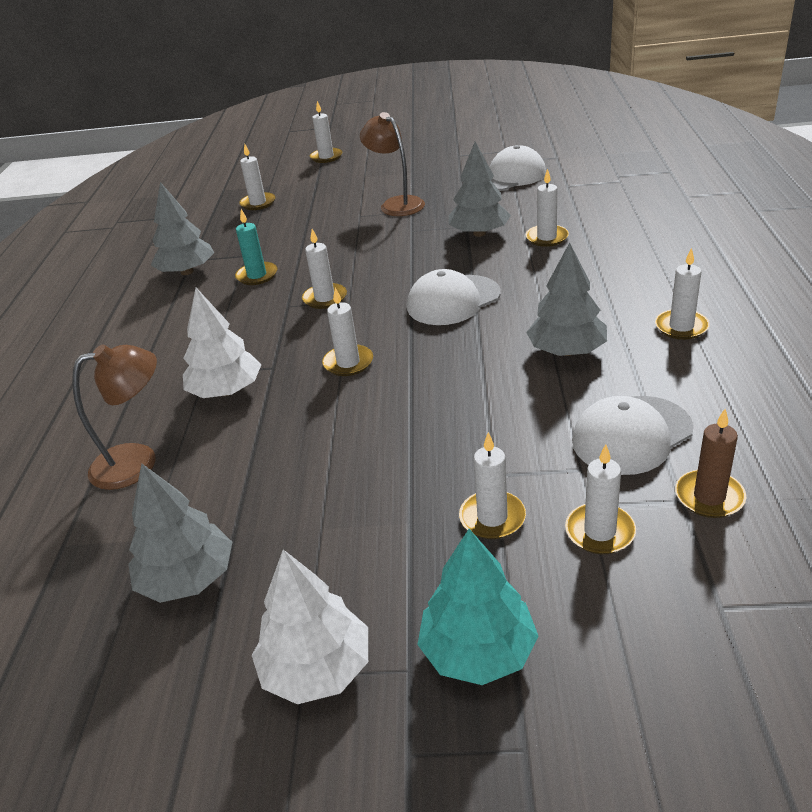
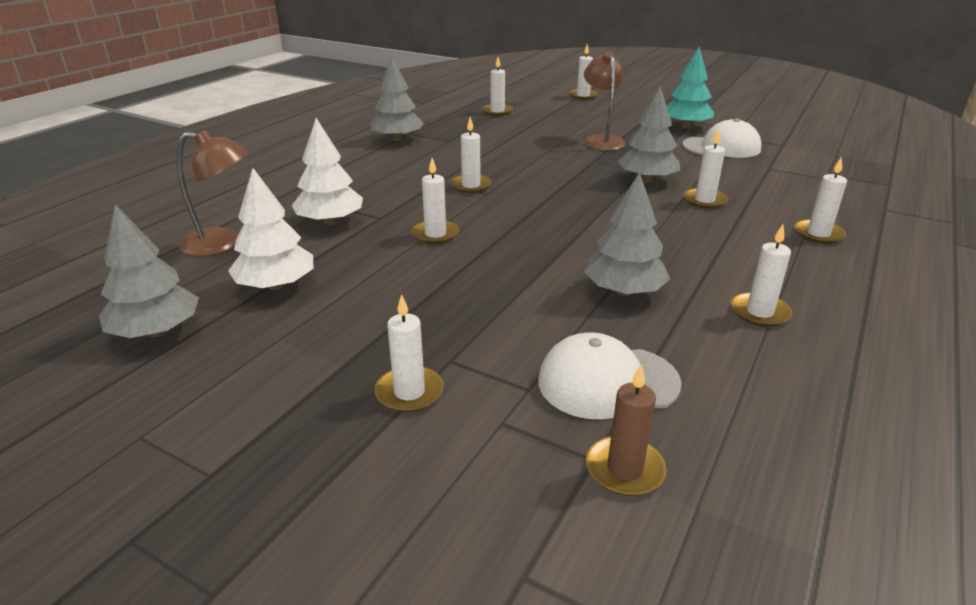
camera: 25 degrees right, 5 degrees down
turquoise candle [235,209,277,285] -> none
white tree [252,549,368,704] -> white tree moved to [228,168,313,290]
white cap [407,269,501,325] -> none
turquoise tree [417,529,538,685] -> turquoise tree moved to [667,47,714,129]
white candle [565,444,636,554] -> white candle moved to [794,157,847,244]

